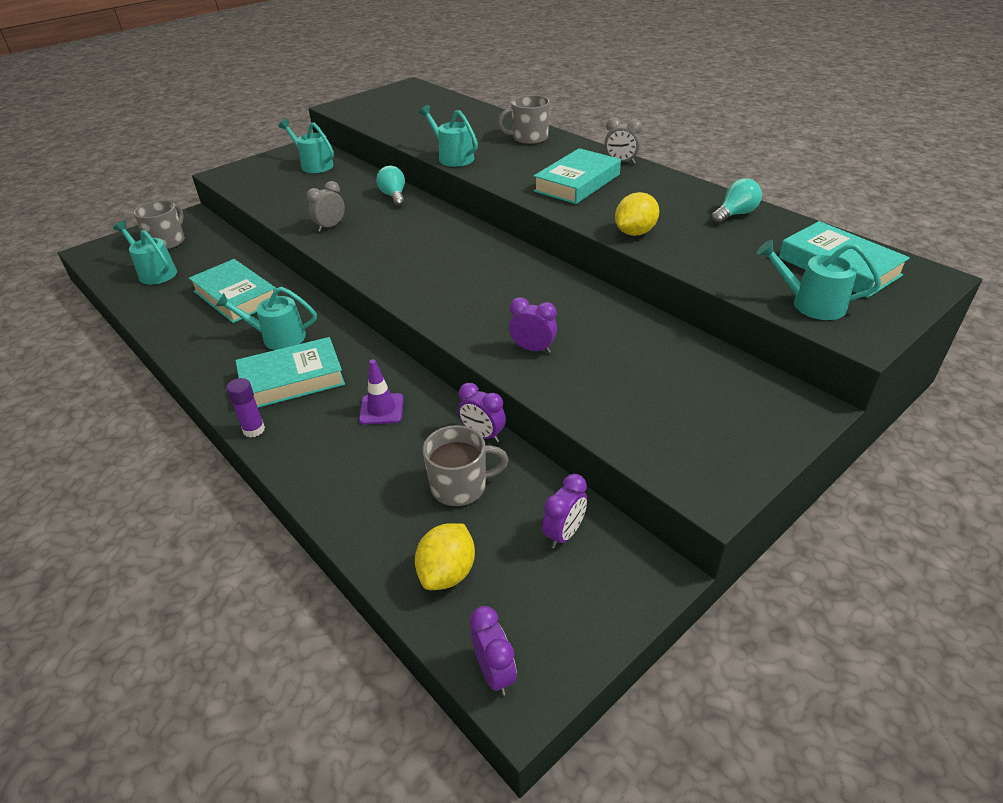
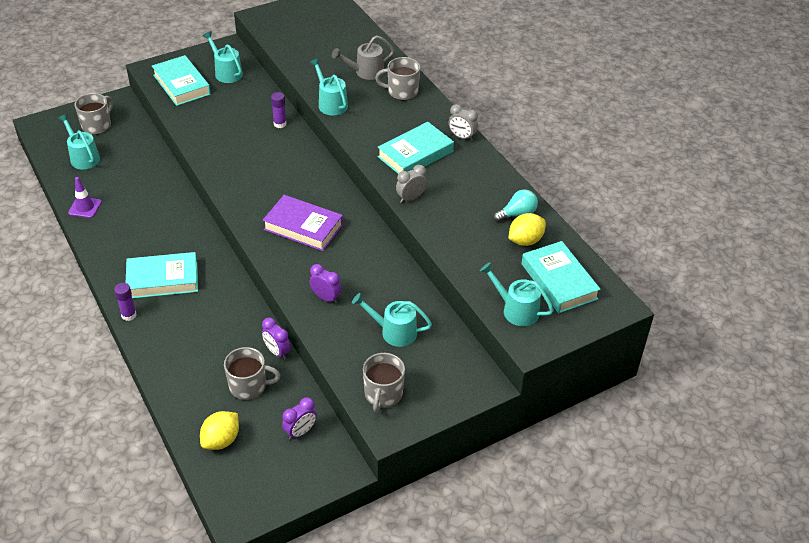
camera: 10 degrees right, 5 degrees up
turquoise book [189,259,278,323] -> turquoise book moved to [152,55,211,106]
turquoise watering can [216,287,317,350] -> turquoise watering can moved to [352,293,432,347]
grey clock [307,181,345,232] -> grey clock moved to [396,165,427,203]
purple traffic cone [359,359,403,425] -> purple traffic cone moved to [68,177,102,218]
turquoise light bulb [376,166,405,207] -> purple glue stick [271,92,287,128]
purple clock [470,606,517,695] -> none
yellow lemon [615,192,659,236] -> yellow lemon moved to [508,213,546,246]
none -> purple book [263,195,343,251]
none -> grey watering can [332,35,394,80]
none -> grey mug [363,353,405,412]

